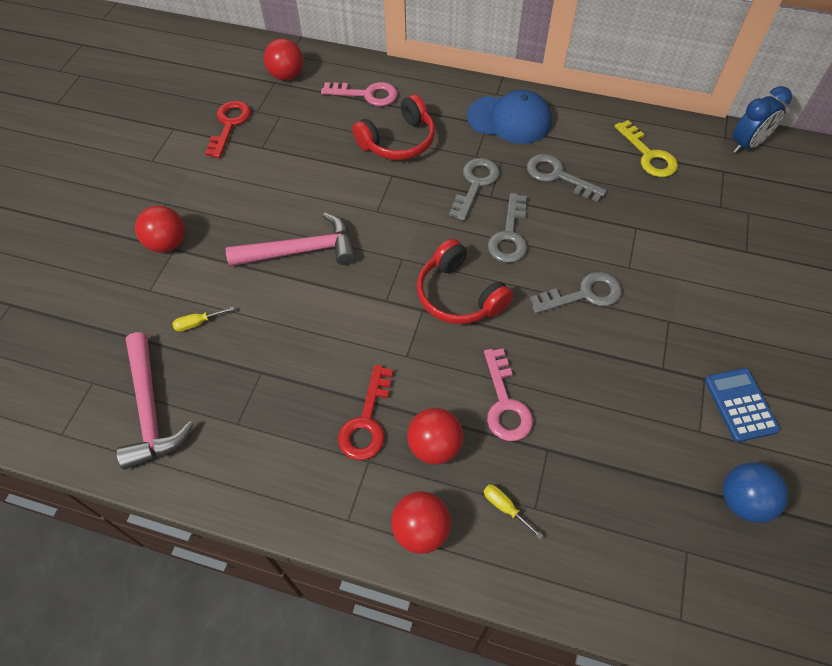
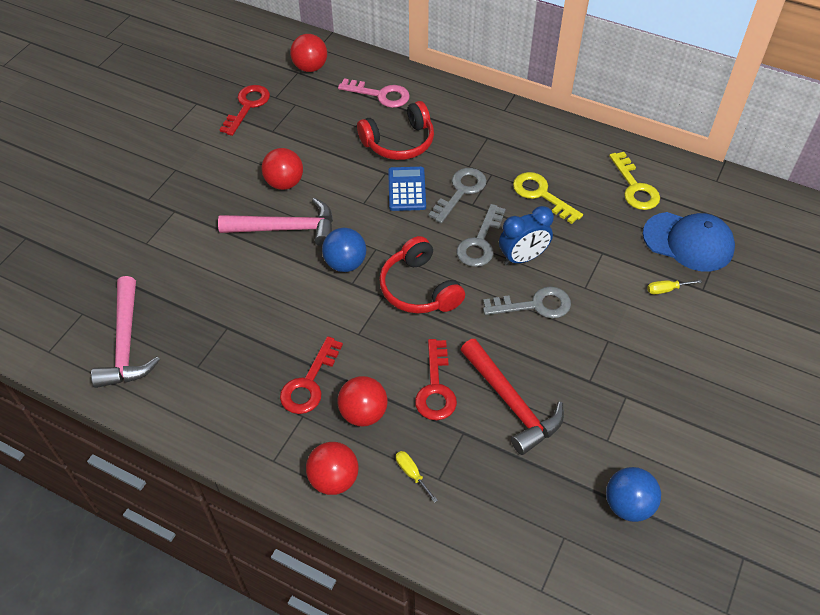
camera: 10 degrees right, 5 degrees down
red ball [135,206,185,253] -> red ball moved to [261,148,303,190]
yellow screwdriver [172,307,234,332] -> yellow screwdriver moved to [647,279,702,294]
blue cap [467,90,552,144] -> blue cap moved to [643,212,735,272]
pink key [484,349,533,441] -> red key [415,339,457,420]
grey key [527,154,607,202] -> yellow key [513,172,583,224]
blue calculator [705,368,780,442] -> blue calculator moved to [388,167,426,211]
blue clock [732,86,792,153] -> blue clock moved to [499,206,554,265]
none -> blue ball [322,228,366,272]
none -> red hammer [461,339,564,455]

